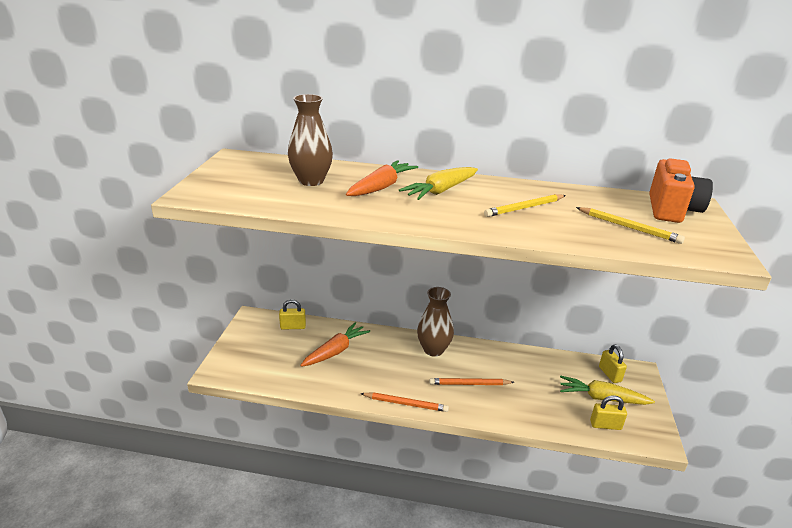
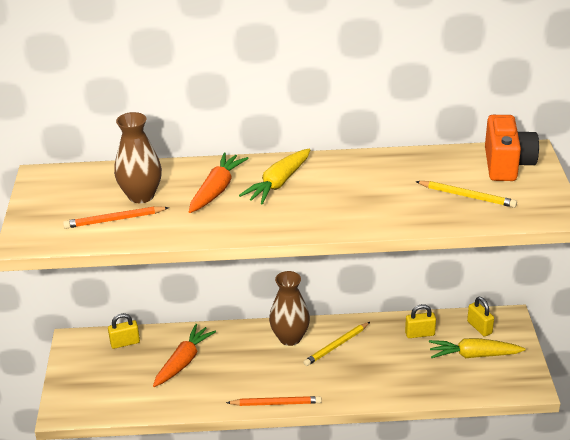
camera: 10 degrees left, 5 degrees up
orange pencil [429,378,514,385] -> orange pencil moved to [63,206,169,229]
yellow pencil [484,194,566,217] -> yellow pencil moved to [303,322,370,366]
yellow padlock [590,395,627,430] -> yellow padlock moved to [405,304,436,338]

